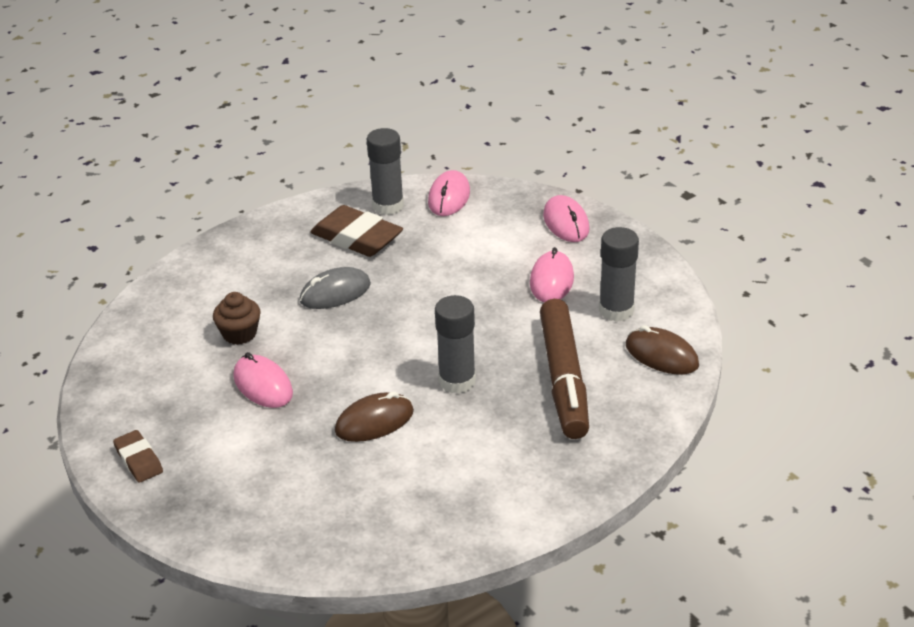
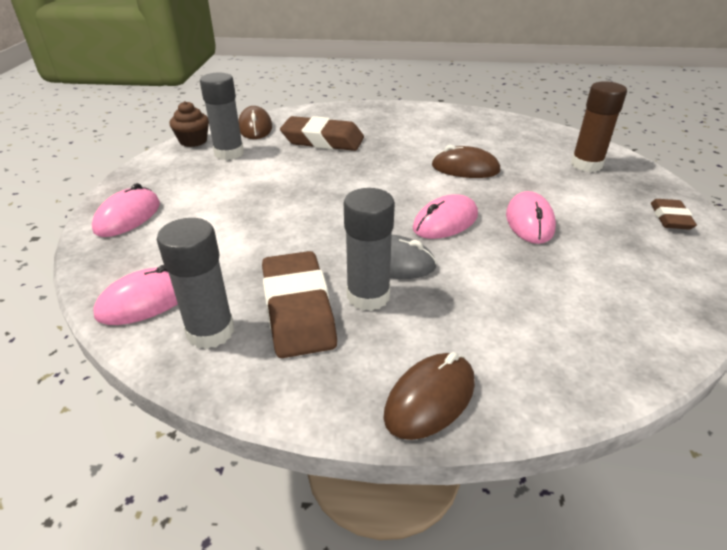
camera: 140 degrees left, 0 degrees up
brown cupcake [213,292,261,345] -> brown cupcake moved to [170,101,209,147]
grey glue stick [435,295,476,394] -> grey glue stick moved to [344,188,395,311]
pink mouse [530,247,574,302] -> pink mouse moved to [413,194,478,239]
brown marker [540,299,589,439] -> brown eraser [280,116,364,151]
none -> brown mouse [383,352,475,440]
none -> brown glue stick [571,81,627,172]

